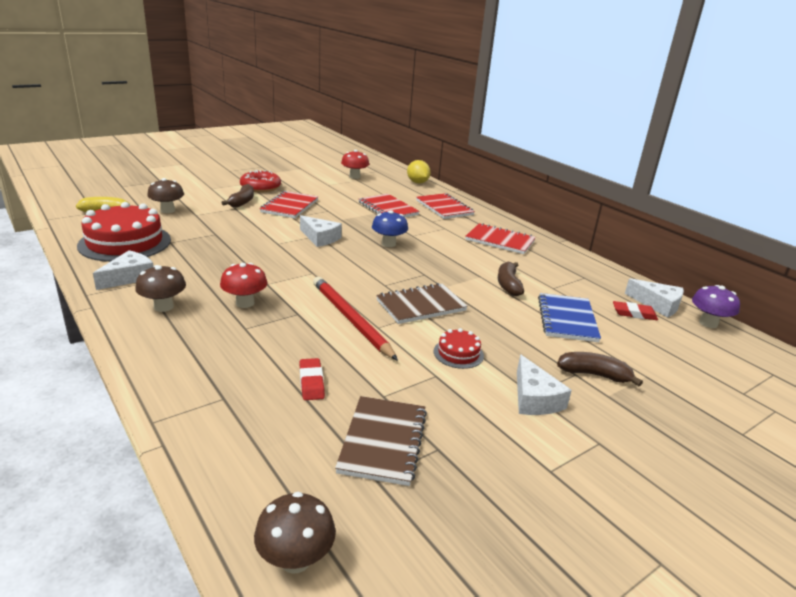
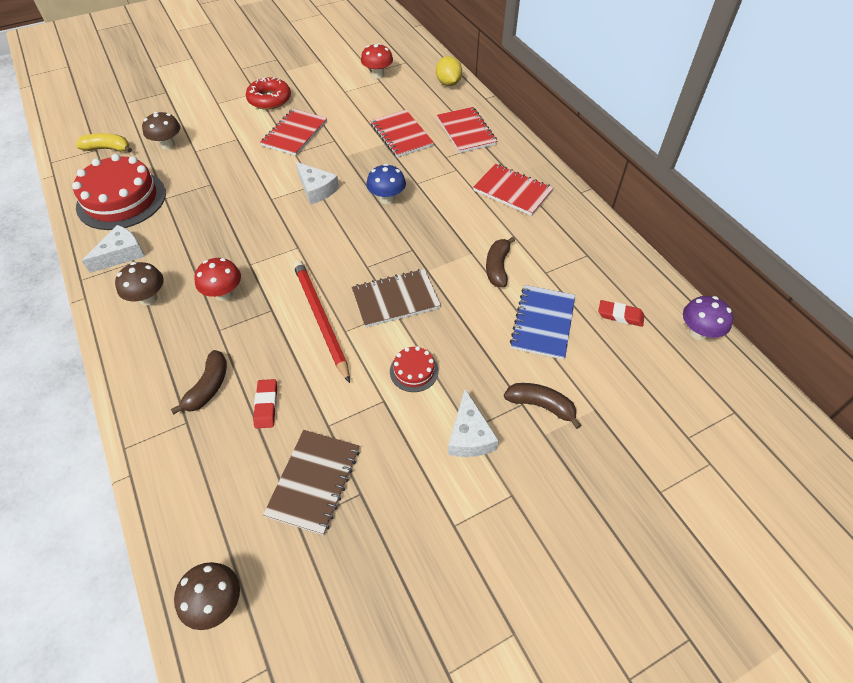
camera: 10 degrees right, 25 degrees up
brown banana [221,184,254,208] -> brown banana moved to [171,350,227,414]
white cheese [625,278,684,318] -> none

